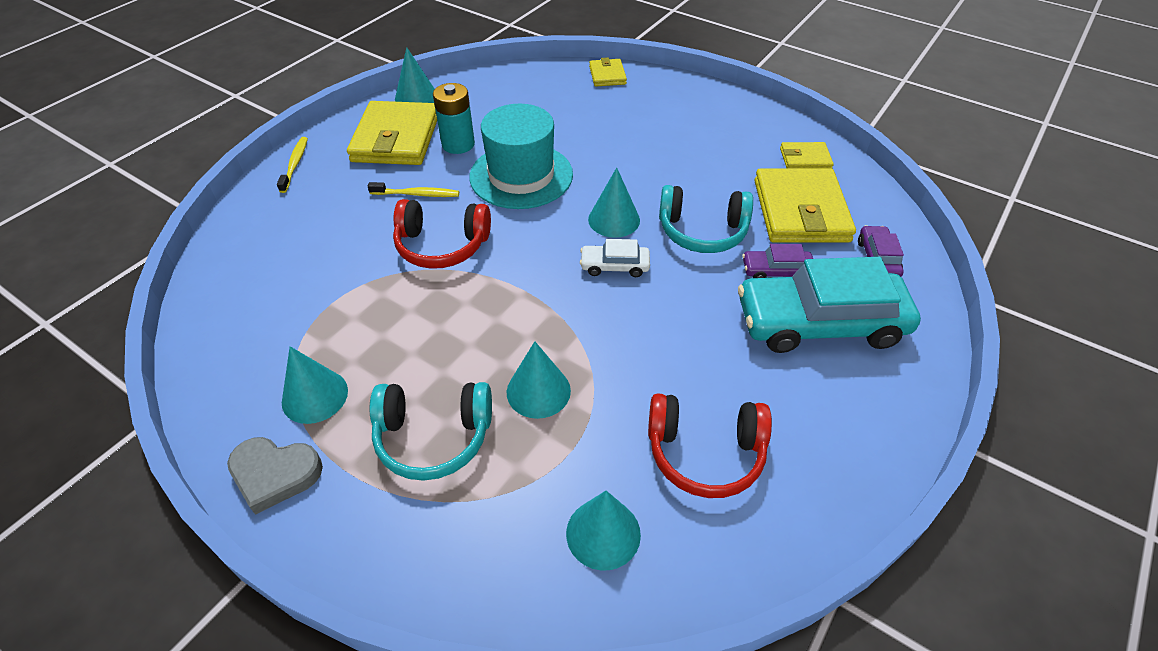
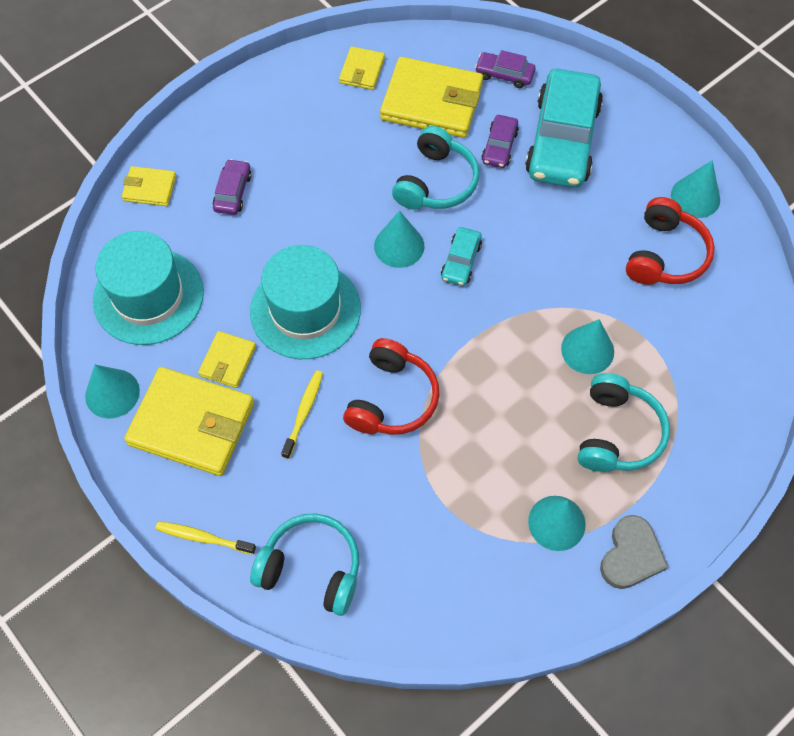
camera: 75 degrees left, 15 degrees up
turquoise battery [433,83,475,154] -> yellow wallet [198,331,256,388]
turquoise cone [566,491,641,571] -> turquoise cone moved to [671,160,720,218]
white car [580,239,650,277] -> turquoise car [441,227,482,286]
none -> turquoise hat [93,231,204,345]
none -> purple car [213,159,252,215]
none -> turquoise headphones [250,513,360,616]

